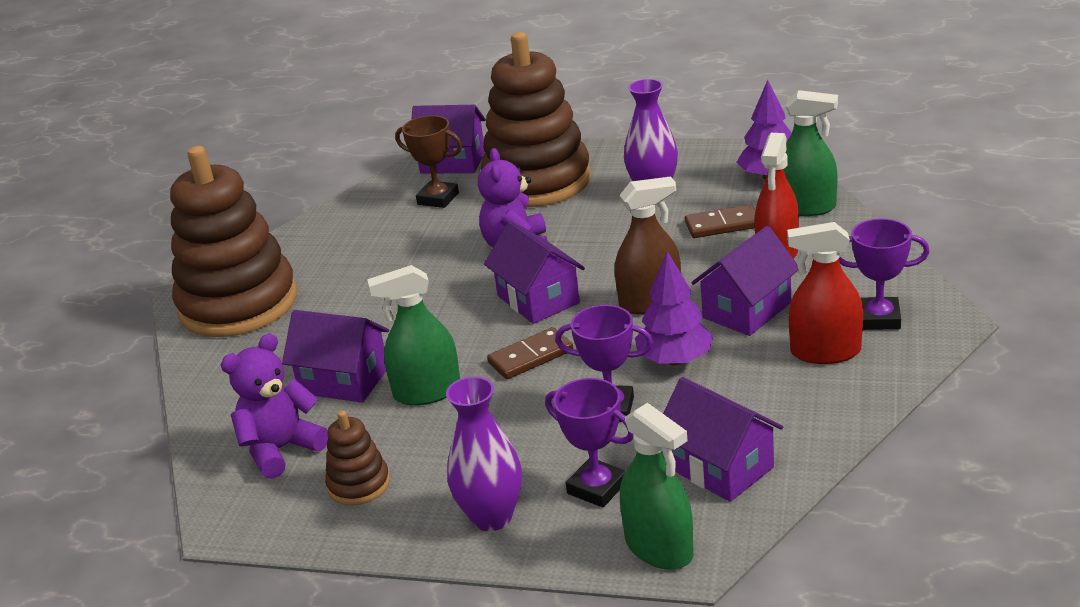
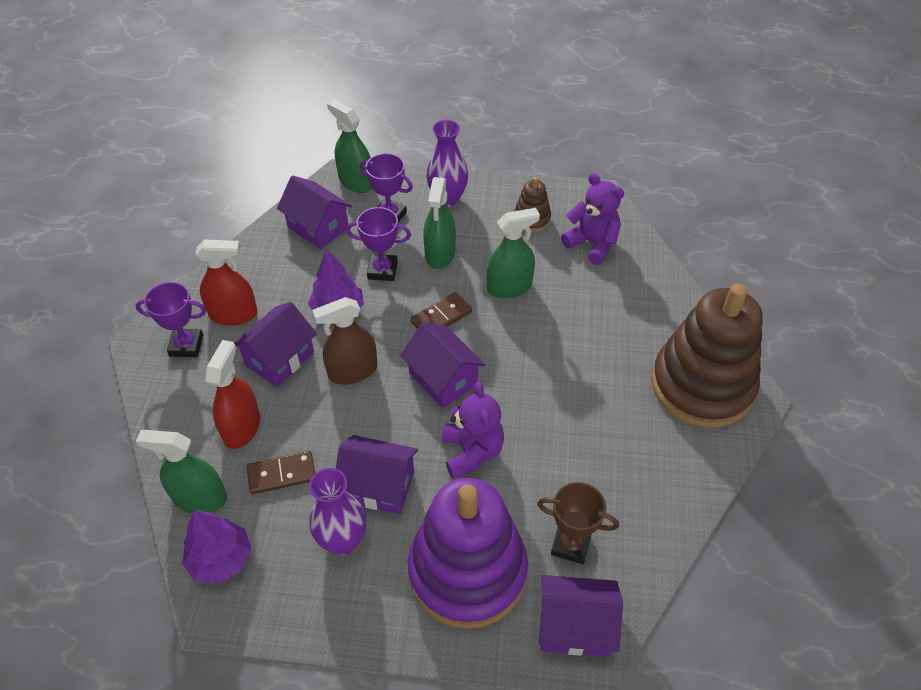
camera: 170 degrees right, 20 degrees up
purple teddy bear [221,333,328,479] -> purple teddy bear turned 90 degrees counterclockwise [561,173,624,265]
purple house [282,310,389,403] -> purple house moved to [336,435,418,514]
brown stacking toy [481,32,591,207] -> purple stacking toy [408,478,528,629]
none -> green spray bottle [423,177,456,269]

